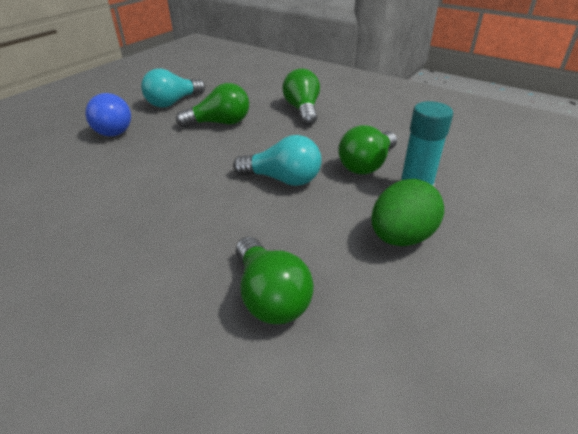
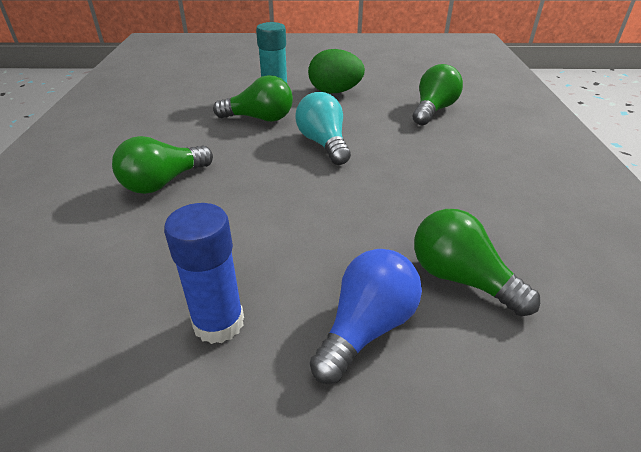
camera: 125 degrees left, 0 degrees up
turquoise light bulb [141,68,205,107] -> blue glue stick [164,203,244,344]
green light bulb [176,83,249,128] -> green light bulb moved to [414,209,540,316]

